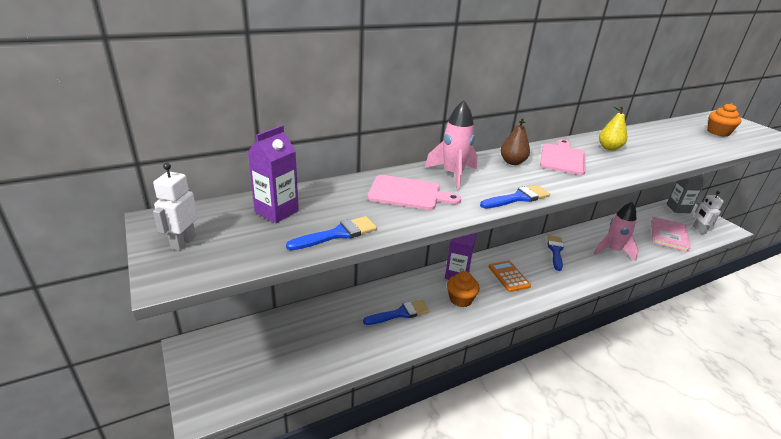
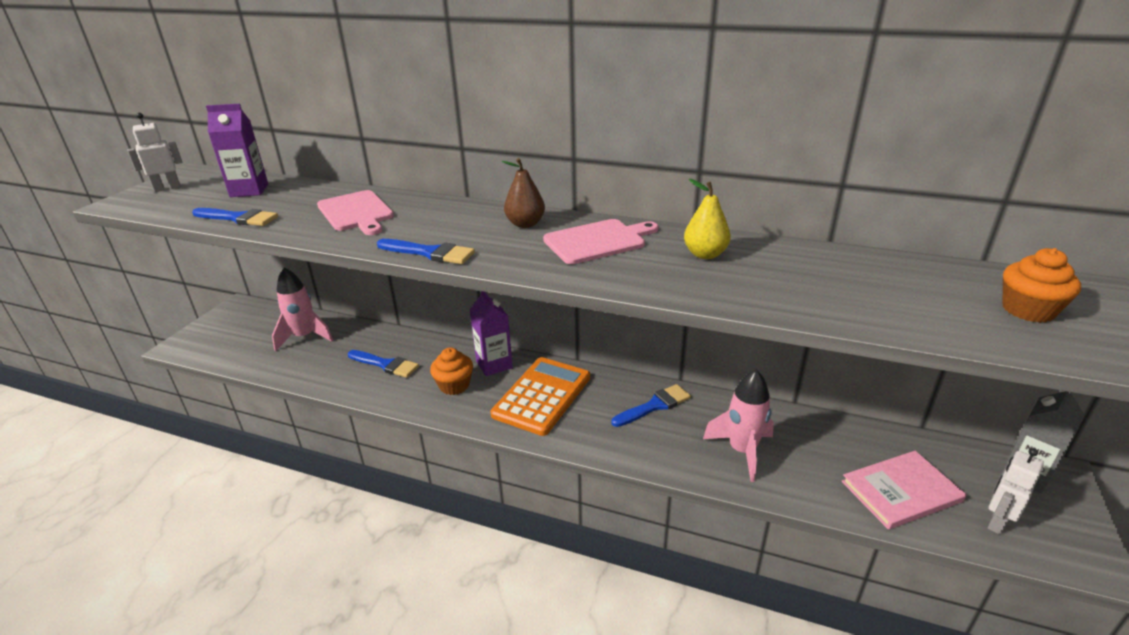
camera: 50 degrees right, 0 degrees up
pink rocket [425,100,478,190] -> pink rocket moved to [272,268,333,351]
orange calculator [488,261,531,292] -> orange calculator [491,357,590,436], size x1.68

